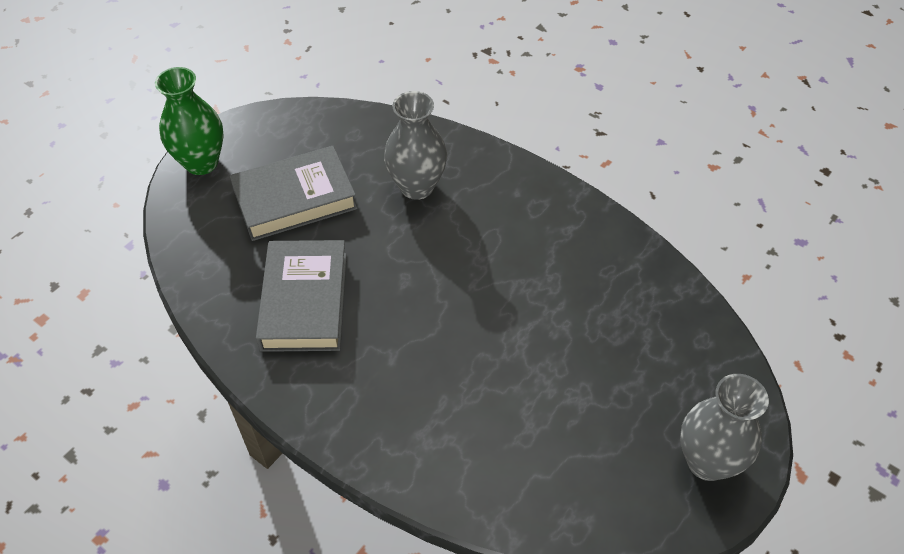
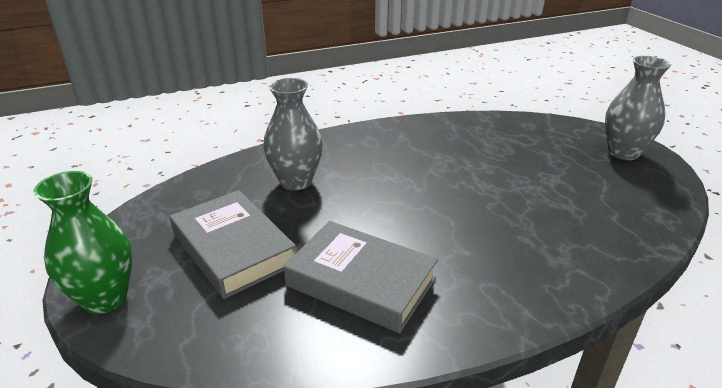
camera: 60 degrees left, 20 degrees down
grey book [230,146,358,241] -> grey book turned 45 degrees counterclockwise [170,190,296,299]

